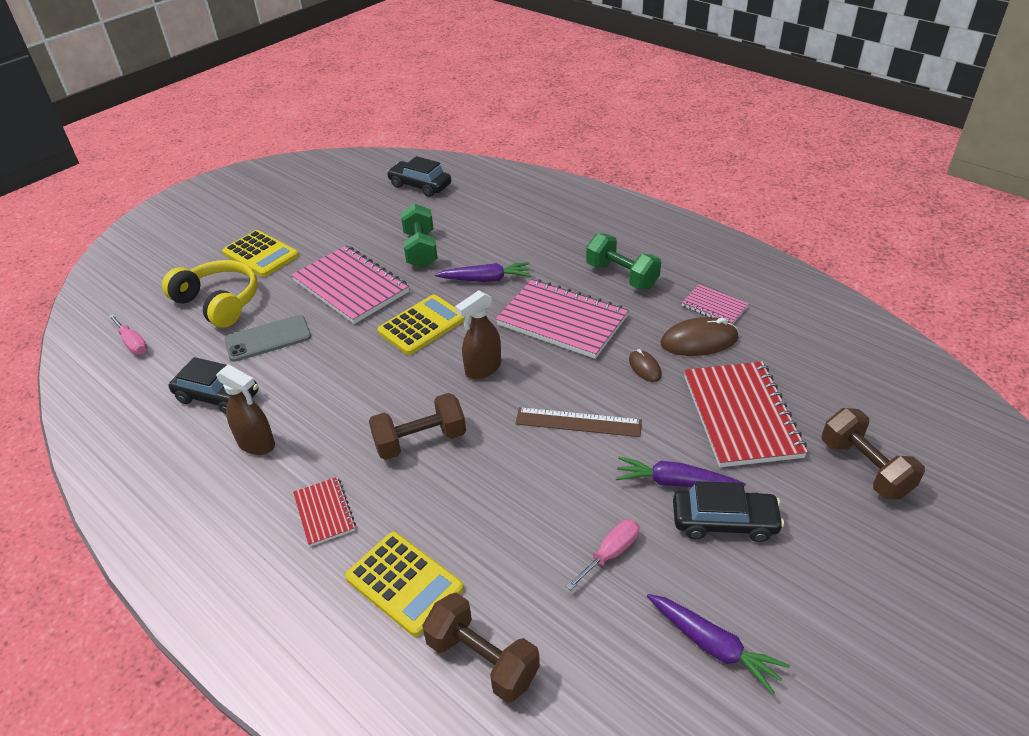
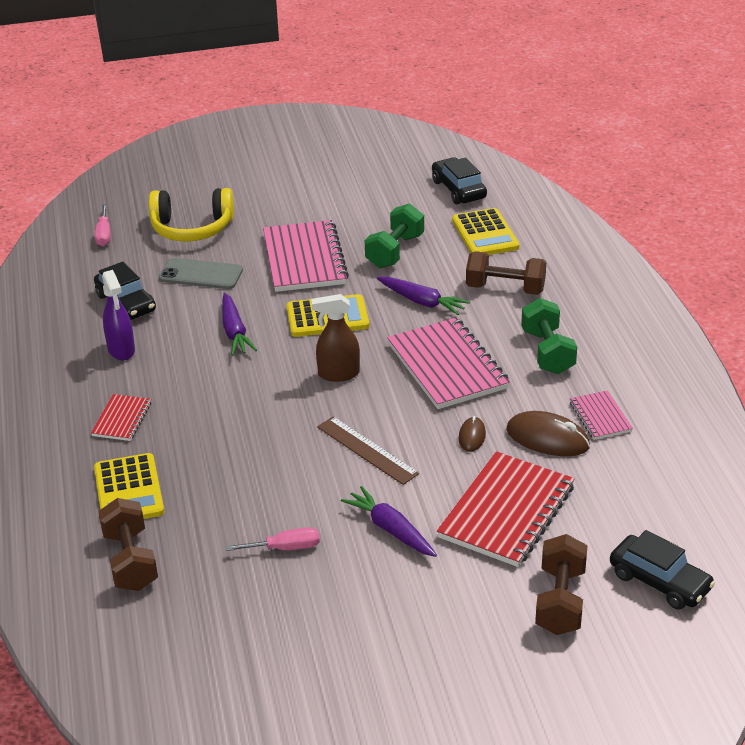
camera: 35 degrees right, 5 degrees down
yellow headphones [162,260,258,328] -> yellow headphones turned 105 degrees clockwise [149,188,234,242]
brown spray bottle [216,364,275,455] -> purple spray bottle [102,270,135,360]
yellow calculator [222,230,299,277] -> yellow calculator moved to [452,208,520,255]
brown dumbbell [369,393,466,460] -> brown dumbbell moved to [466,251,546,295]
purple carrot [647,594,790,695] -> purple carrot moved to [222,293,257,356]
black car [673,481,784,542] -> black car moved to [610,530,715,609]

